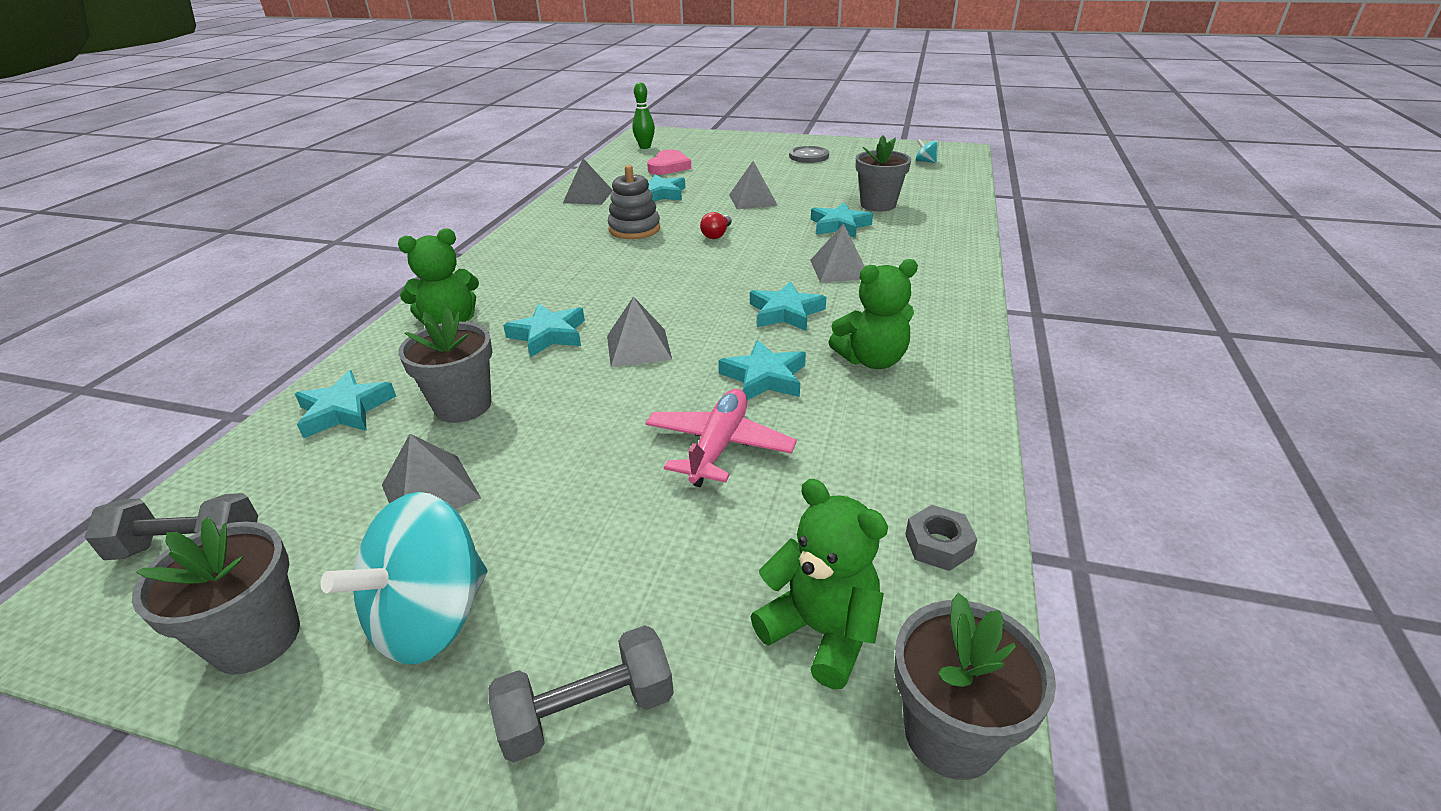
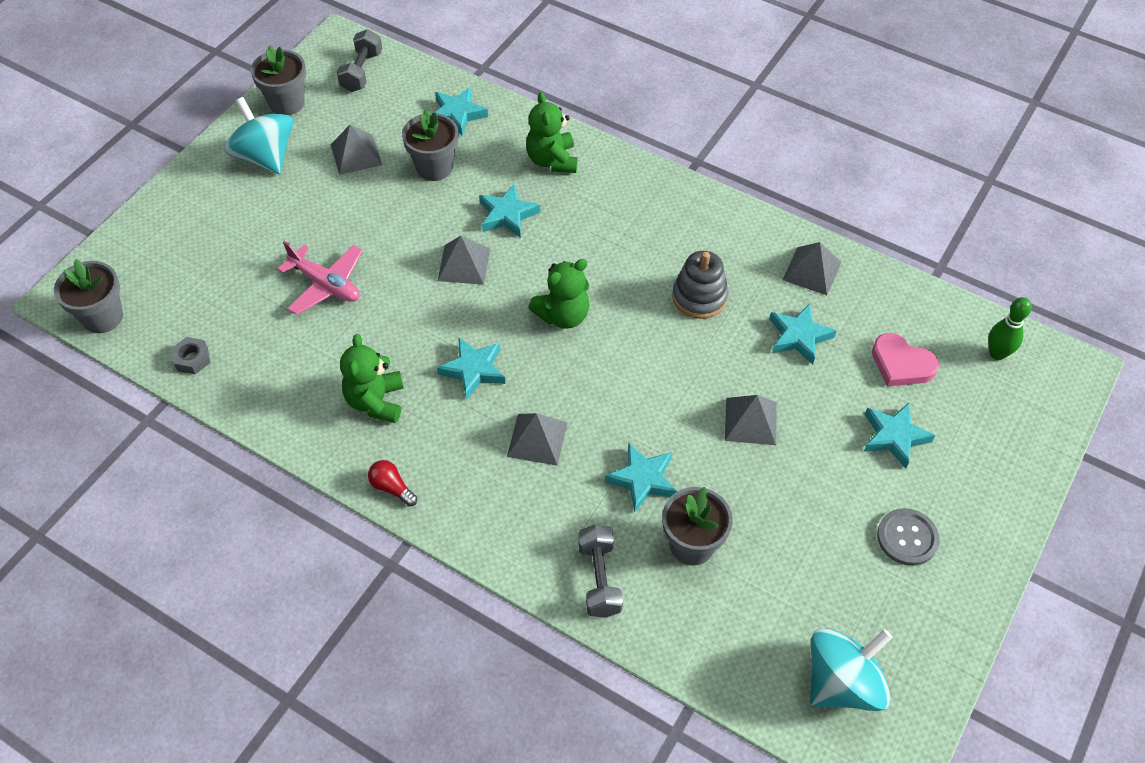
camera: 105 degrees right, 20 degrees up
grey dumbbell [488,625,674,762] -> grey dumbbell moved to [578,525,623,618]
red light bulb [700,212,732,239] -> red light bulb moved to [368,460,417,507]
turquoise star [719,340,806,400] -> turquoise star moved to [864,402,936,469]
green teddy bear [751,479,888,689] -> green teddy bear moved to [528,259,589,329]
turquoise spinning top [916,139,939,163] -> turquoise spinning top [810,628,893,711], size x2.35

